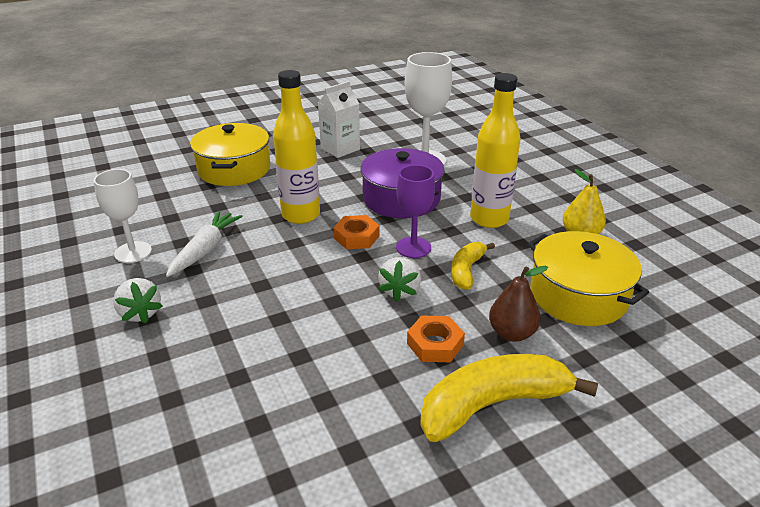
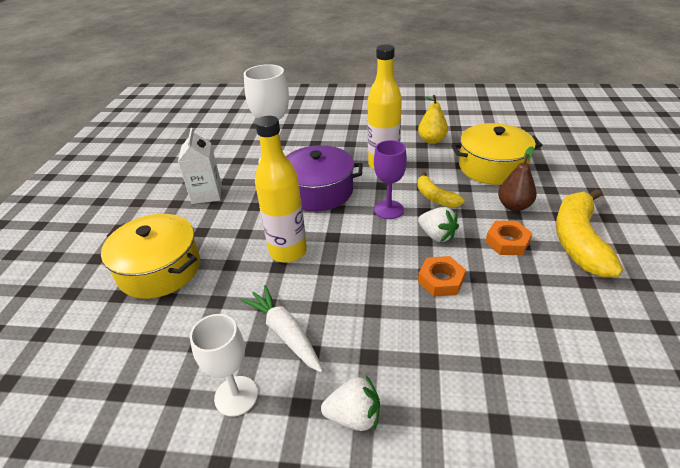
camera: 55 degrees left, 5 degrees up
orange nut [333,215,379,249] -> orange nut moved to [418,256,466,297]

